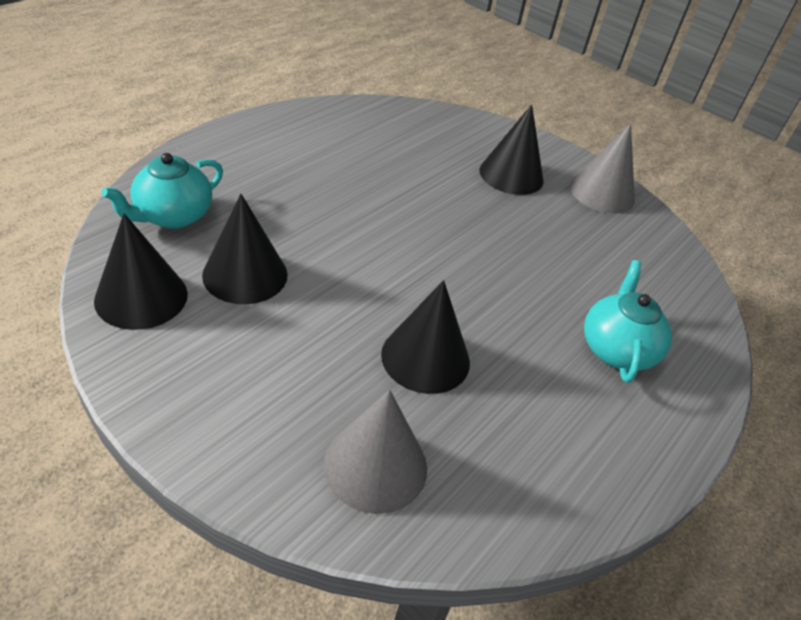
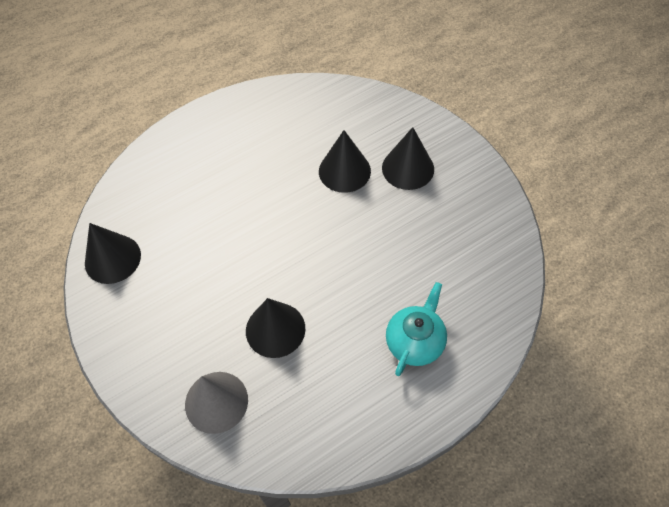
camera: 25 degrees right, 15 degrees up
turquoise teapot [101,153,223,229] -> none
black cone [202,194,288,304] -> black cone moved to [319,130,371,193]
grey cone [570,124,635,214] -> none

